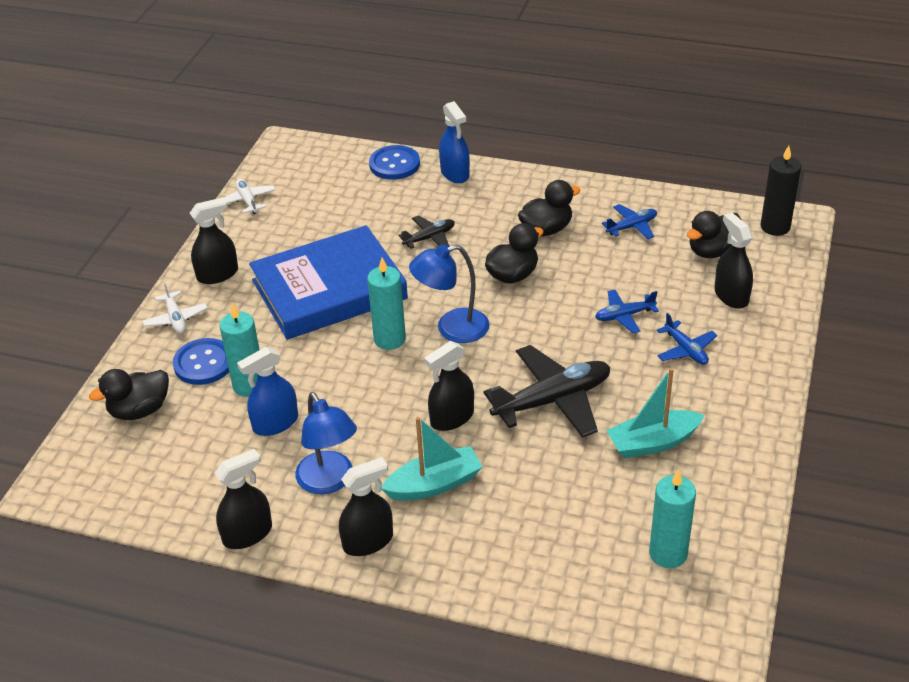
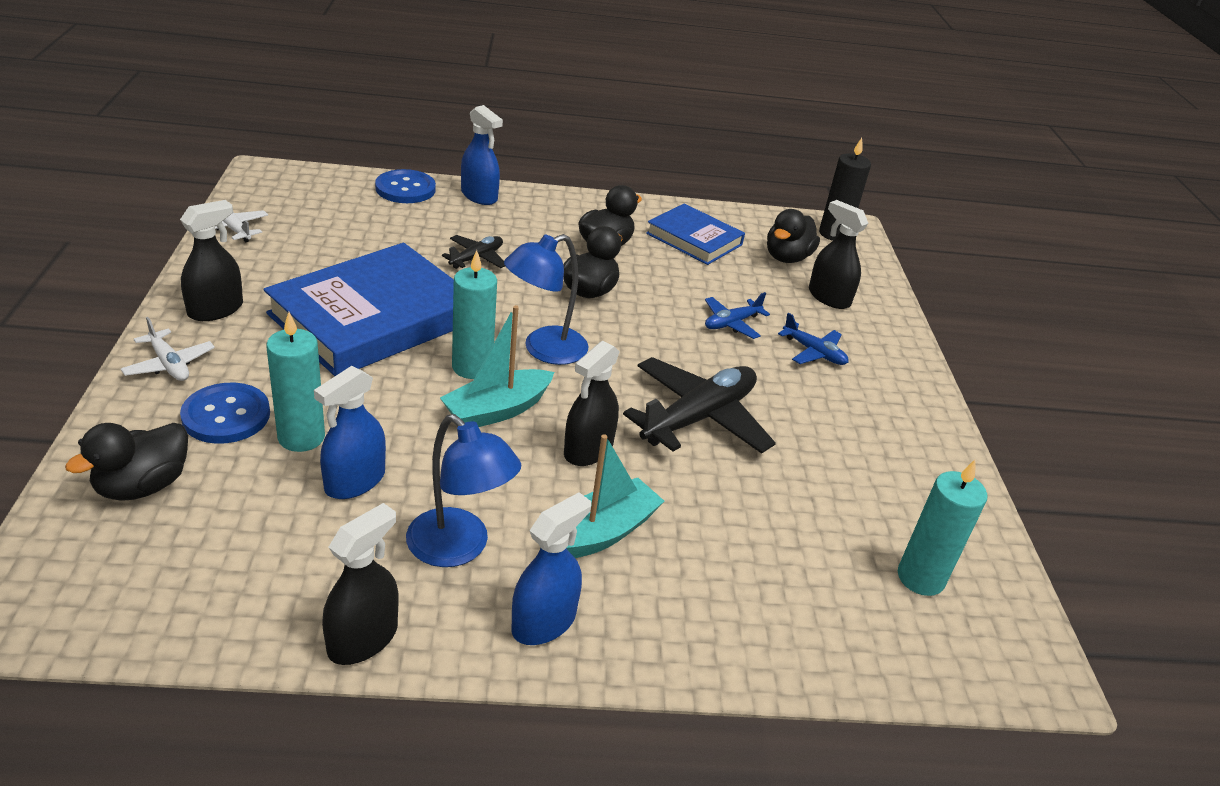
camera: 25 degrees left, 5 degrees down
black spray bottle [339,457,393,556] -> blue spray bottle [511,492,591,645]
blue plane [602,204,657,239] -> blue book [646,203,745,265]
turquoise boat [606,368,705,458] -> turquoise boat moved to [440,305,554,427]

